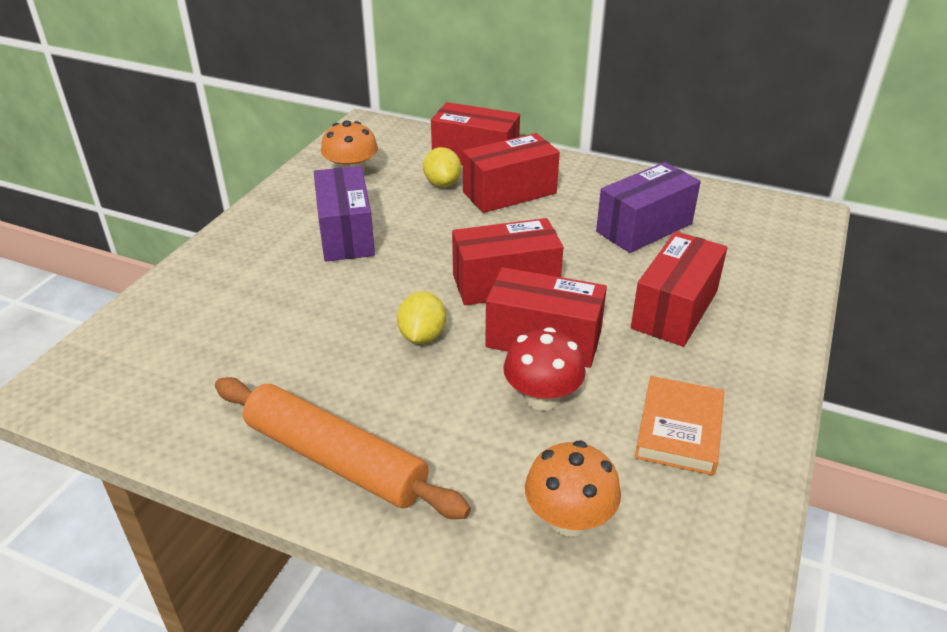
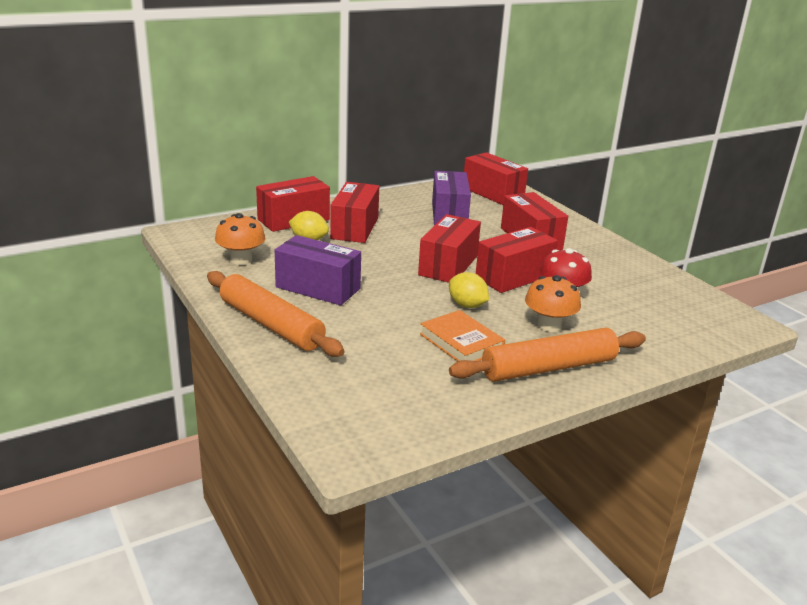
camera: 55 degrees left, 10 degrees down
orange mushroom [525,441,621,536] -> orange mushroom moved to [525,275,581,332]
orange book [635,376,724,476] -> orange book moved to [420,310,505,361]
none -> orange rolling pin [207,271,345,357]
none -> red box [464,152,528,205]

